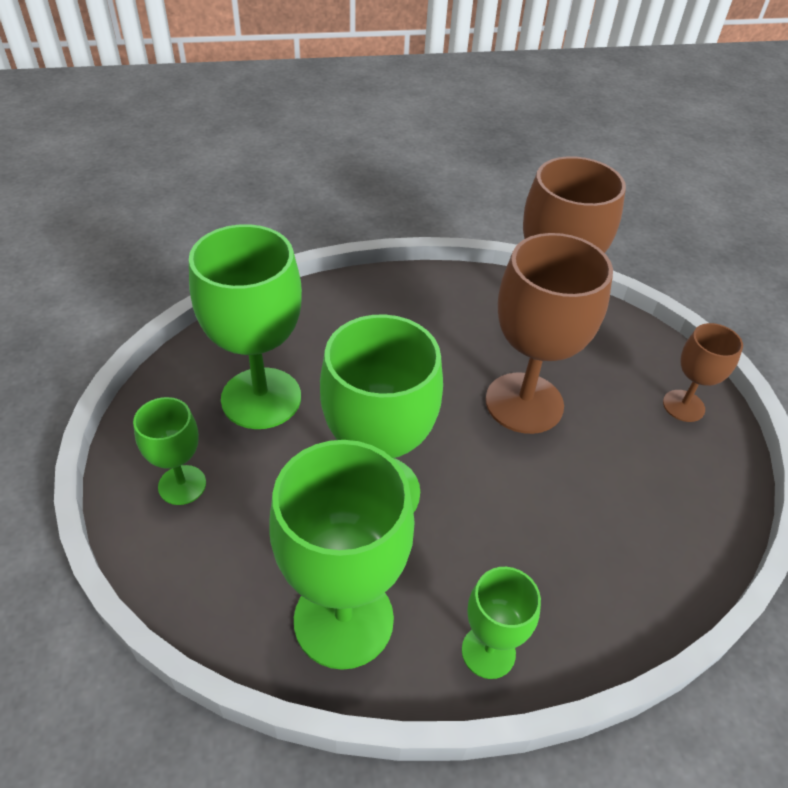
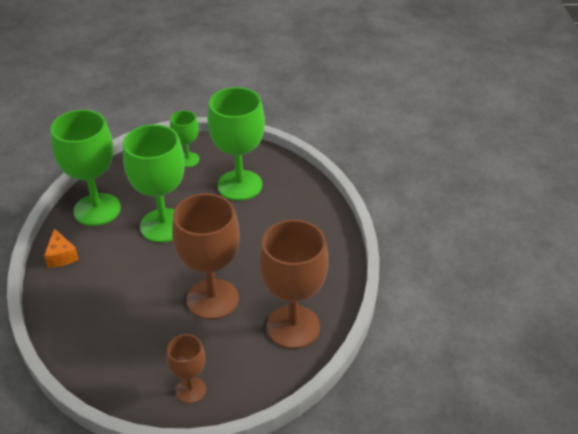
camera: 100 degrees right, 5 degrees down
green goblet [462,567,541,679] -> orange cheese [44,228,79,267]

